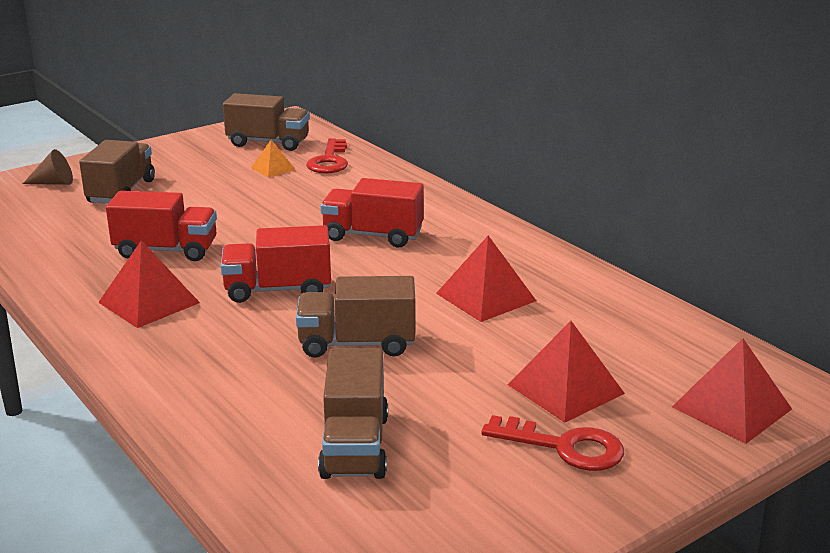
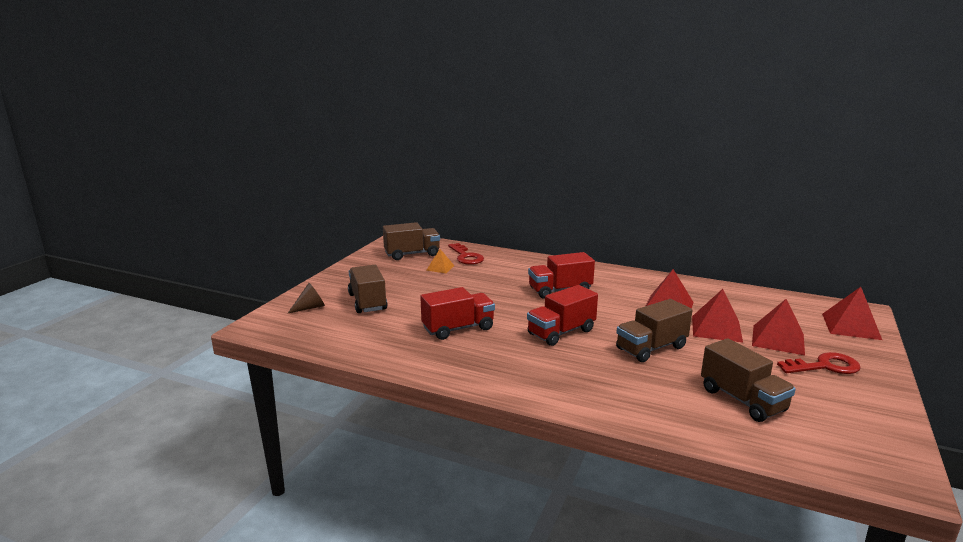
camera: 30 degrees left, 5 degrees down
red pyramid [98,240,200,328] -> red pyramid moved to [692,289,743,342]

